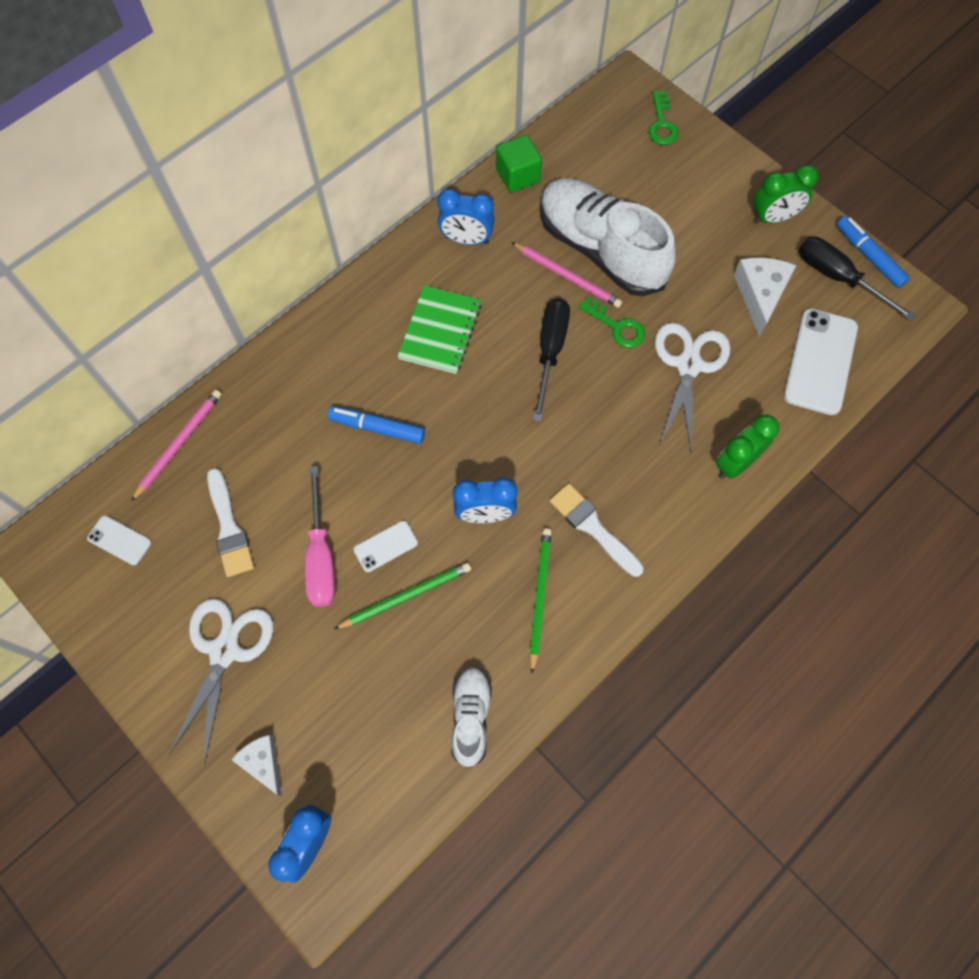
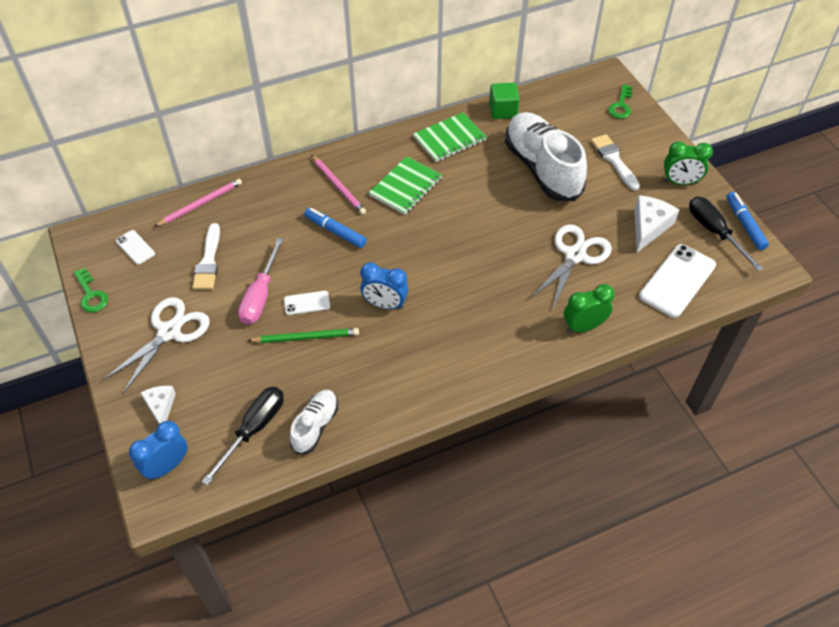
camera: 20 degrees right, 15 degrees down
blue clock [437,189,495,245] -> green notebook [413,112,487,162]
pink pencil [511,242,622,308] -> pink pencil moved to [311,155,366,215]
green pencil [529,528,552,674] -> none
black screwdriver [533,298,570,422] -> black screwdriver moved to [201,387,284,486]
white brush [550,483,644,577] -> white brush moved to [591,134,640,191]
green key [579,297,645,348] -> green key moved to [74,268,108,312]

